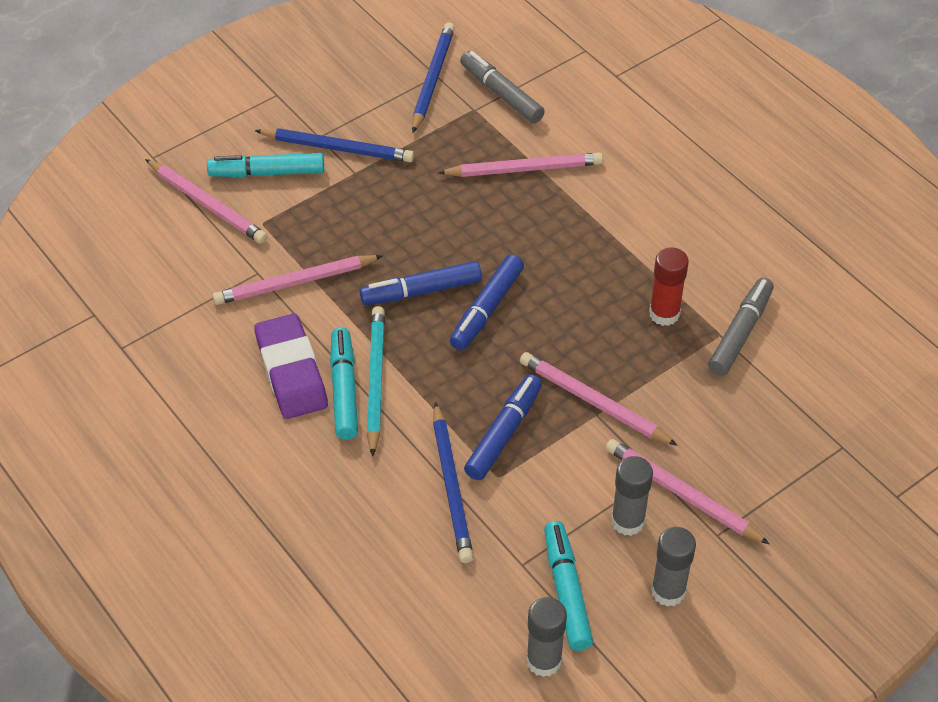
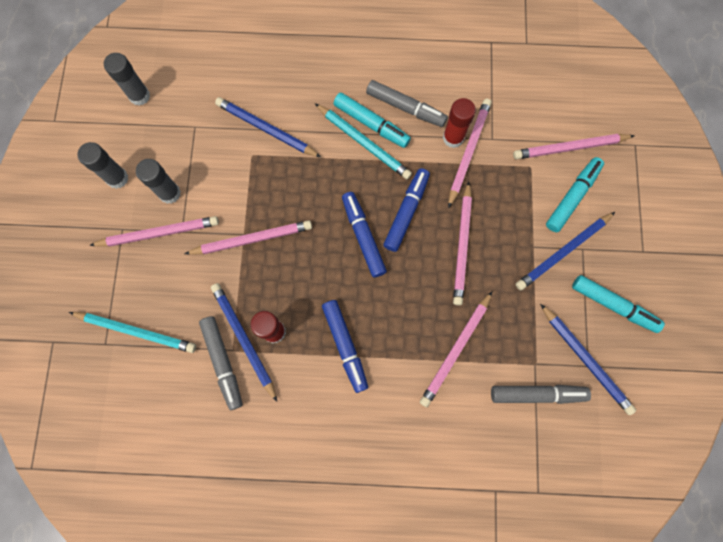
camera: 130 degrees right, 25 degrees up
purple eraser [254,314,328,419] -> grey marker [366,80,448,127]
blue marker [464,374,542,480] -> blue marker moved to [322,300,368,393]
turquoise marker [544,521,593,651] -> turquoise marker moved to [572,275,665,333]
none -> turquoise pencil [69,312,196,353]
none -> blue pencil [211,283,277,402]
none -> red glue stick [443,98,476,148]
none -> pink pencil [453,181,472,306]

